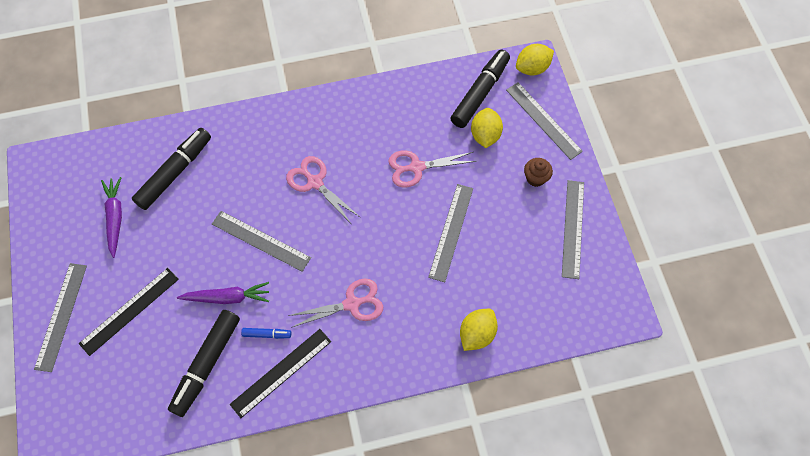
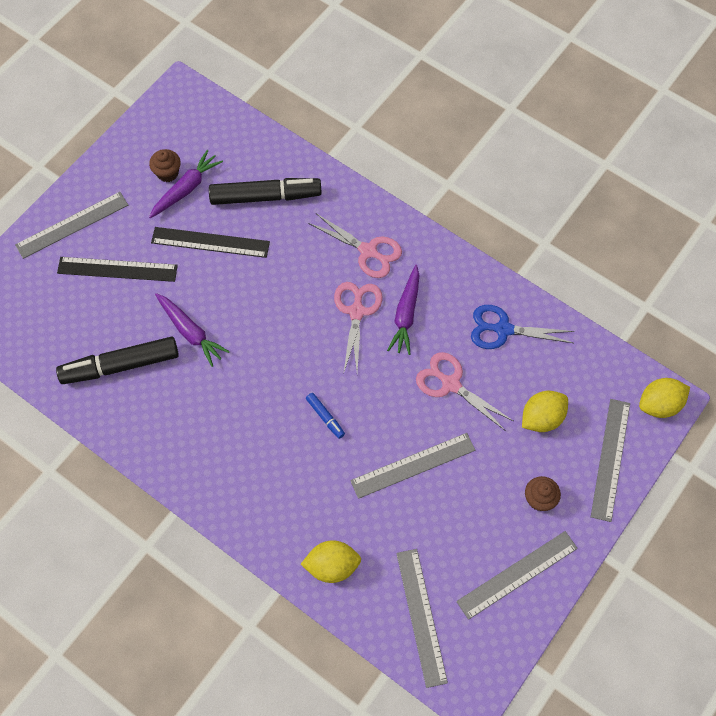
camera: 50 degrees right, 0 degrees up
grey ruler [212,211,311,272] -> grey ruler moved to [396,549,448,688]
black ruler [230,329,331,418] -> black ruler moved to [151,227,270,258]
blue marker [241,328,291,339] -> blue marker moved to [306,393,345,439]
pink scissors [288,278,384,328] -> pink scissors moved to [308,213,402,278]
black marker [450,49,510,128] -> none
yellow lemon [516,44,554,75] -> yellow lemon turned 45 degrees counterclockwise [639,378,690,418]
none -> brown cupcake [149,149,181,182]
none -> purple carrot [387,265,419,355]
none -> blue scissors [471,305,575,349]

